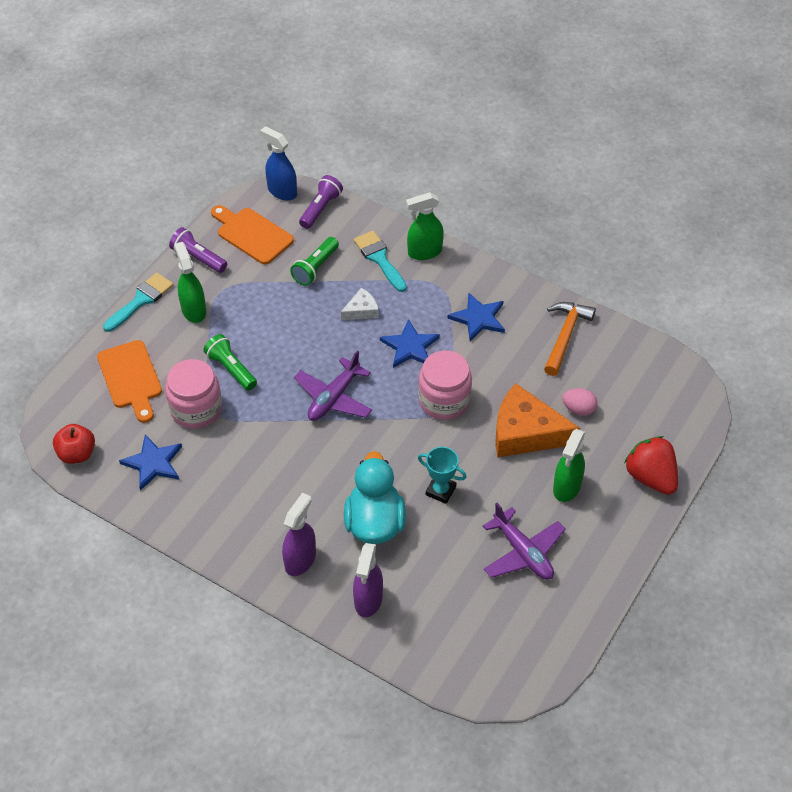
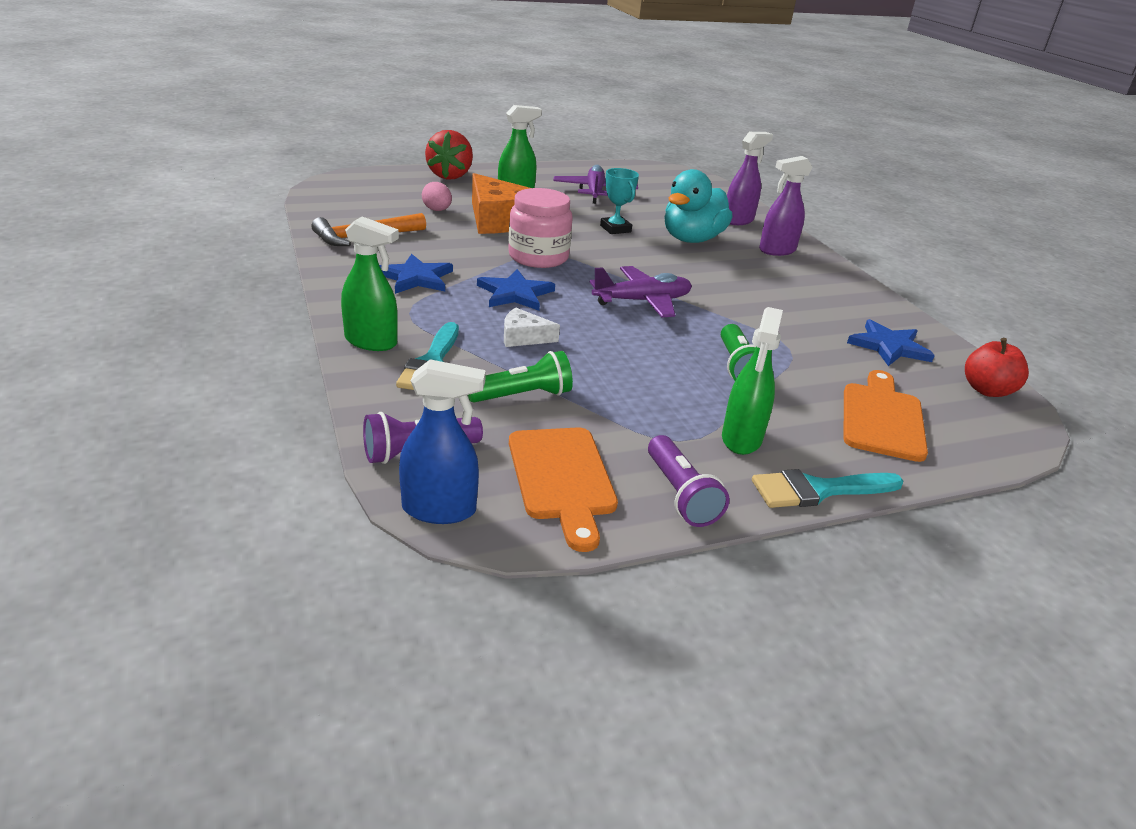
camera: 145 degrees left, 20 degrees down
pink jar [165,359,222,429] -> none
blue spray bottle [260,126,297,201] -> blue spray bottle turned 75 degrees counterclockwise [399,359,486,524]

